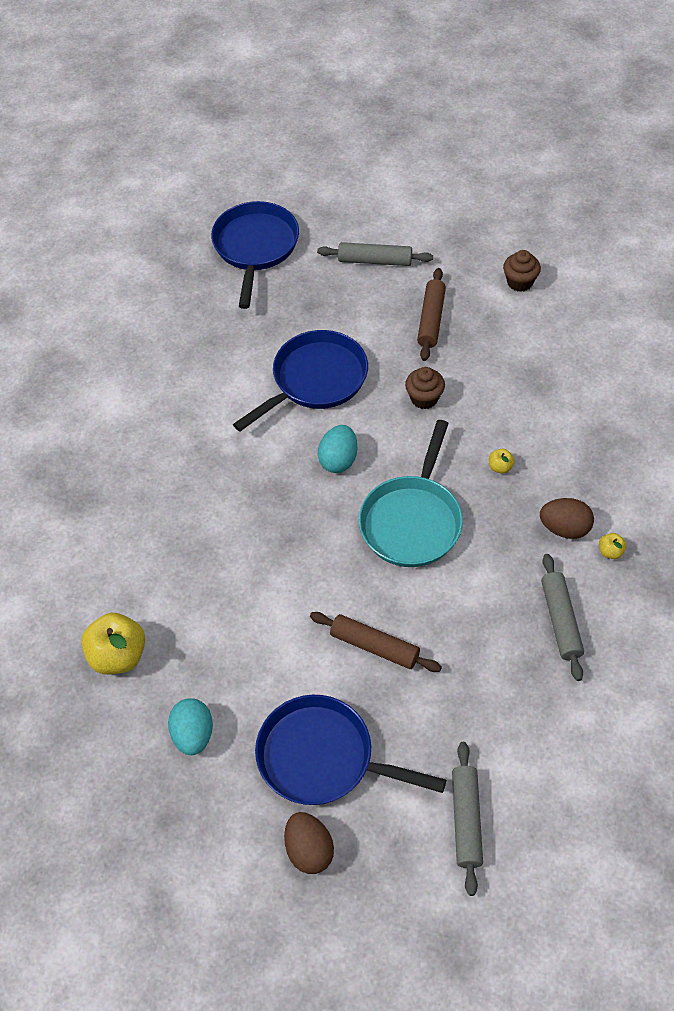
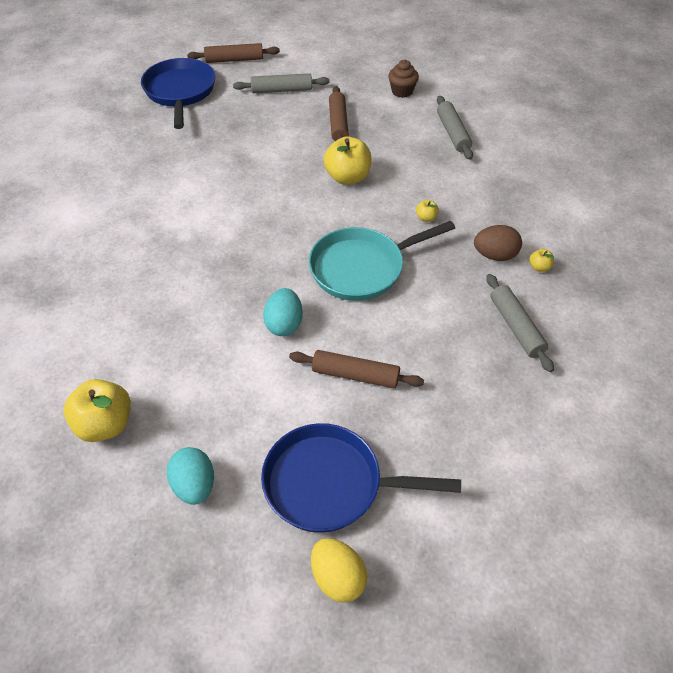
camera: 15 degrees left, 5 degrees down
blue pan [233,330,368,431] -> none
brown egg [284,812,334,874] -> yellow egg [311,538,368,603]
turquoise egg [318,425,357,473] -> turquoise egg moved to [263,288,303,336]
turquoise pan [359,420,463,567] -> turquoise pan turned 60 degrees clockwise [309,221,455,301]
brown cupcake [405,367,445,409] -> yellow apple [324,136,371,185]
grey rolling pin [452,742,483,896] -> grey rolling pin moved to [437,96,473,160]
none -> brown rolling pin [187,43,280,63]

